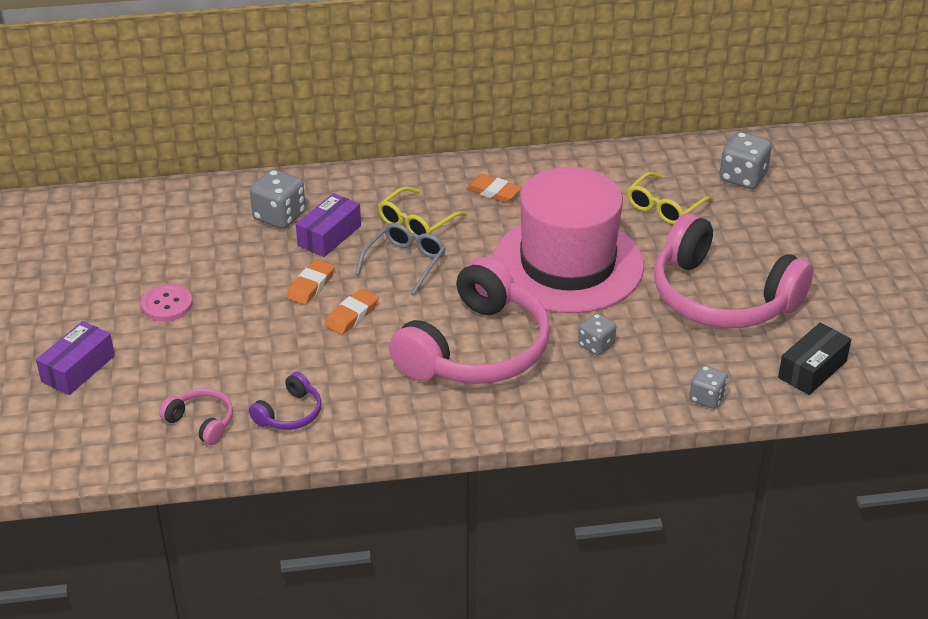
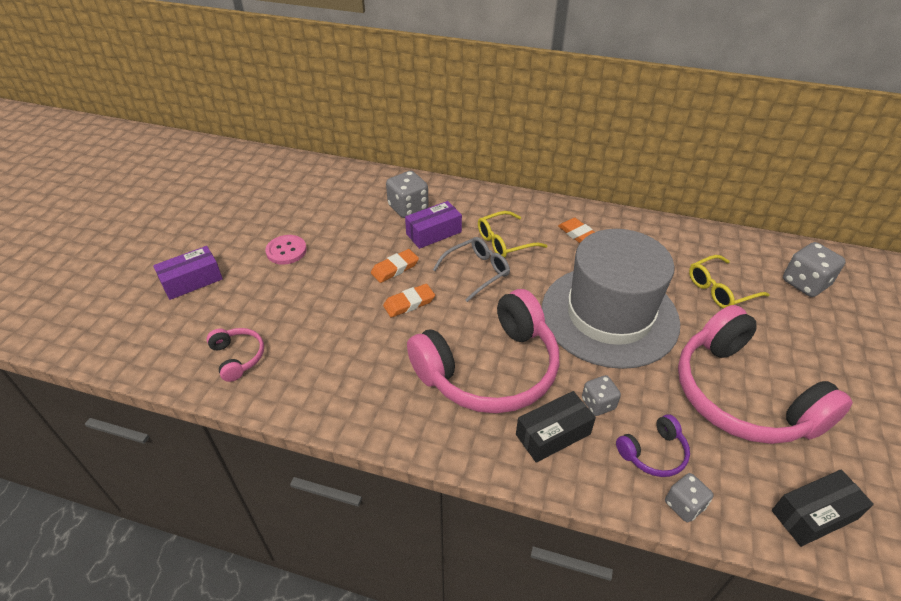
camera: 25 degrees right, 5 degrees up
purple headphones [249,372,322,430] -> purple headphones moved to [616,414,690,477]
pink hat [492,167,644,313] -> grey hat [542,229,680,369]
none -> black box [516,391,596,463]

